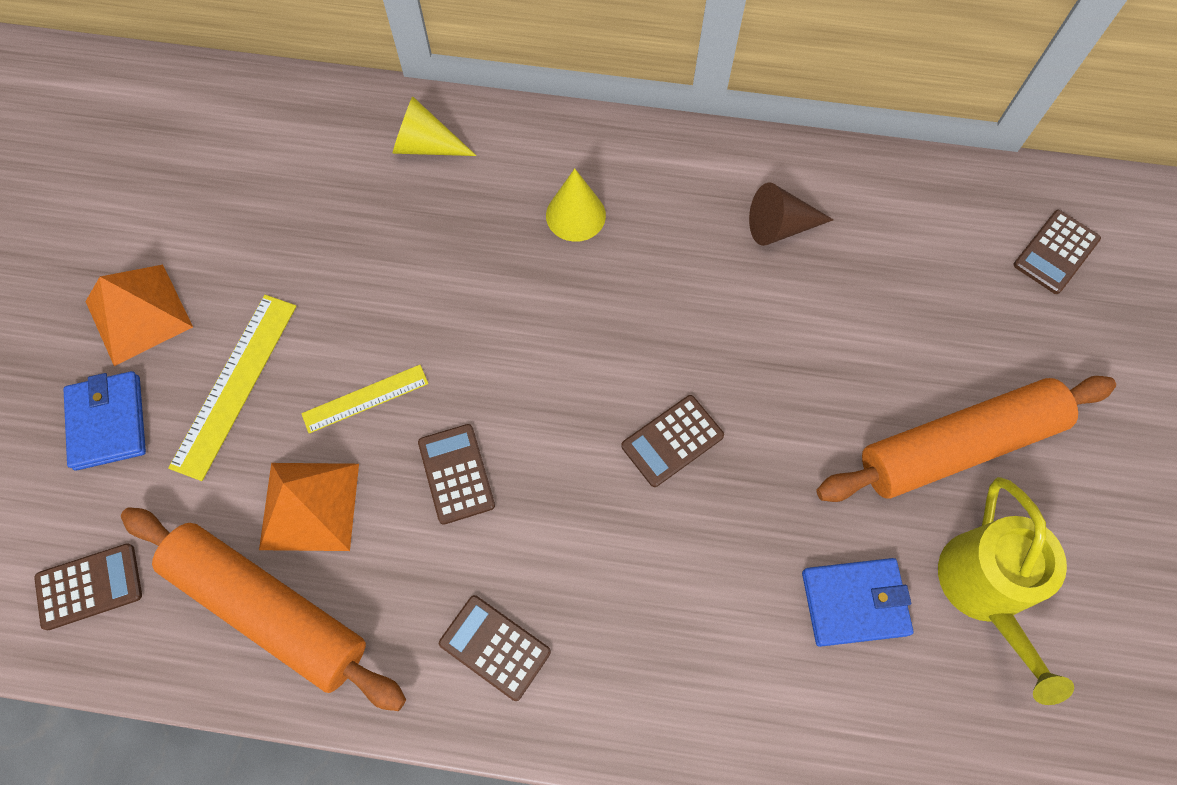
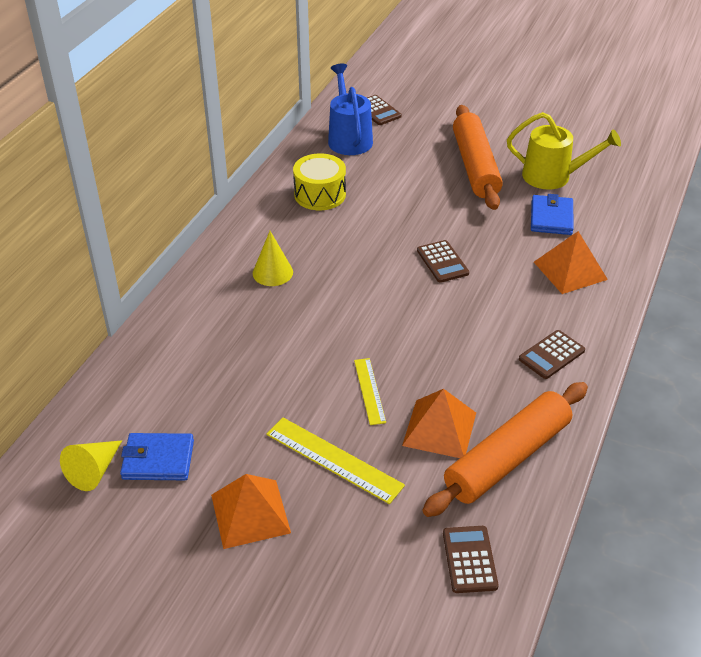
camera: 75 degrees left, 25 degrees down
blue wallet [63,371,146,470] -> blue wallet moved to [120,433,194,480]
yellow cone [392,96,477,156] -> yellow cone moved to [60,440,122,491]
brown calculator [418,424,495,525] -> none
brown cone [749,183,834,246] -> yellow drum [293,153,346,210]
none -> blue watering can [328,64,373,155]
none -> orange pyramid [534,231,608,294]

